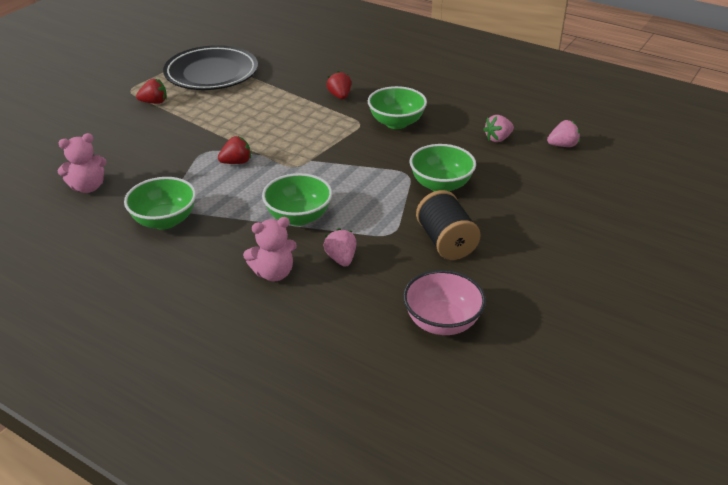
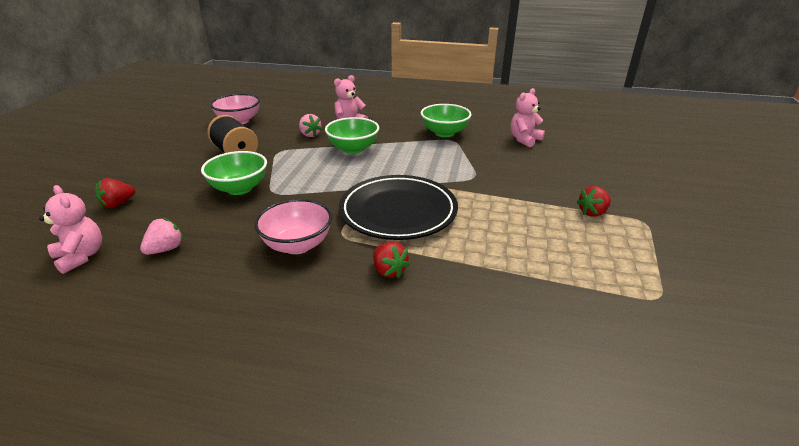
camera: 160 degrees right, 5 degrees down
black plate [163,45,258,90] -> black plate moved to [339,175,458,240]
red strawberry [218,136,251,164] -> red strawberry moved to [95,178,135,208]
green bowl [368,86,427,129] -> pink bowl [254,199,332,254]
pink strawberry [547,120,580,147] -> pink teddy bear [39,185,102,274]

